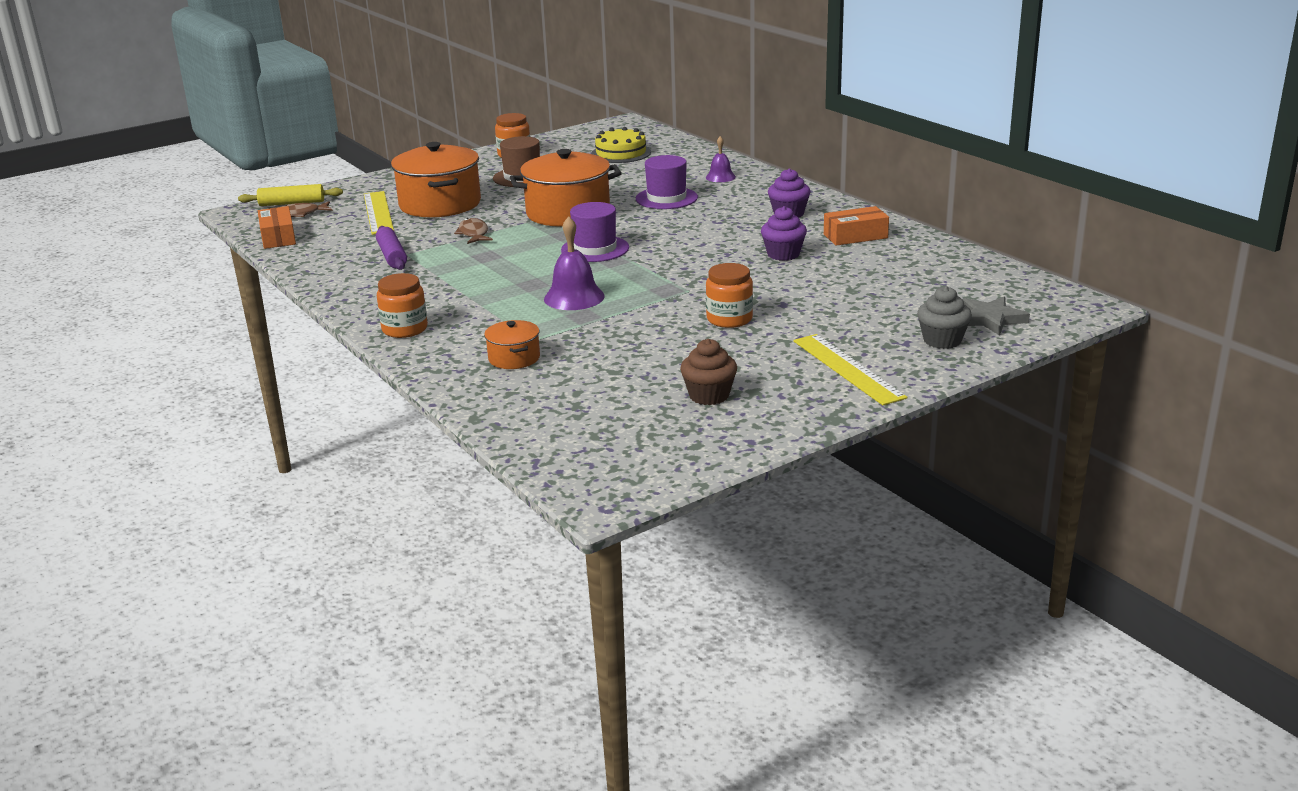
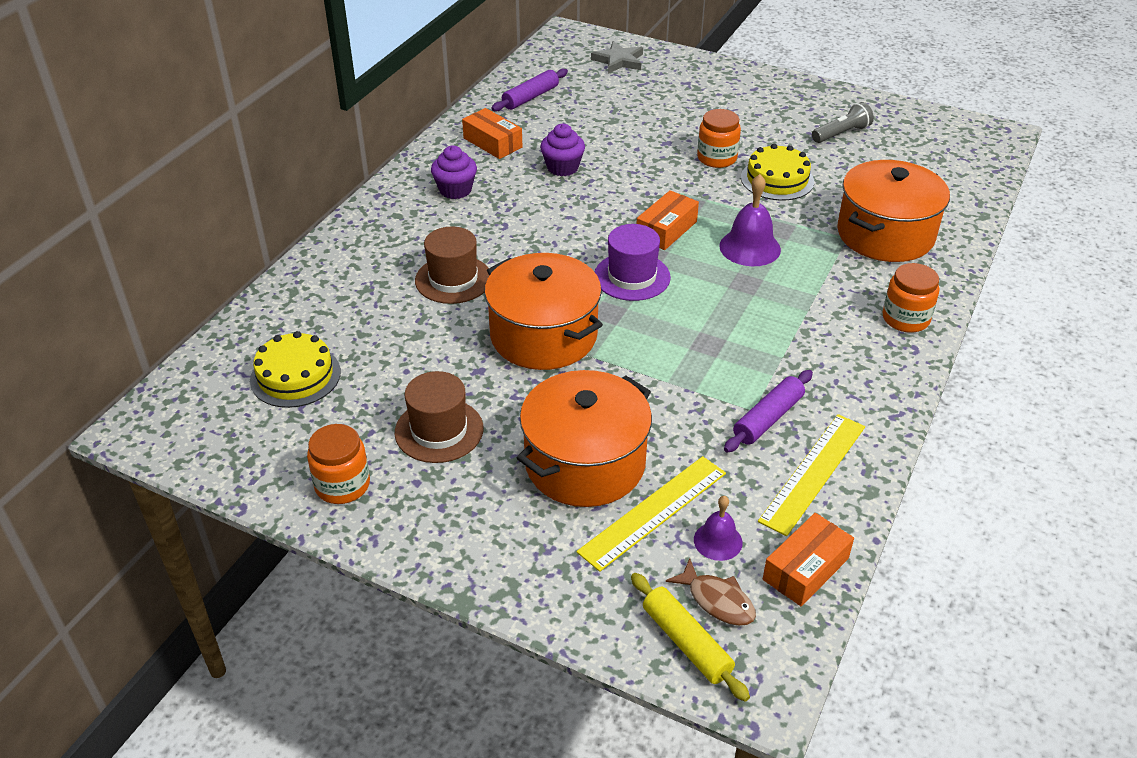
camera: 120 degrees left, 15 degrees up
brown fish [454,218,493,244] -> none
orange pot [484,320,540,369] -> orange pot [837,160,950,262], size x2.07
purple hat [636,155,698,209] -> brown hat [415,226,489,304]
brown cupcake [680,339,737,405] -> grey flashlight [812,102,874,143]
purple bell [706,136,736,182] -> purple bell moved to [694,496,743,561]
yellow ruler [793,334,907,405] -> yellow ruler moved to [758,414,865,536]
grey cupcake [917,286,972,349] -> none
none -> purple rolling pin [491,69,568,111]
none -> orange box [637,190,699,250]
none -> yellow cake [741,144,814,201]

